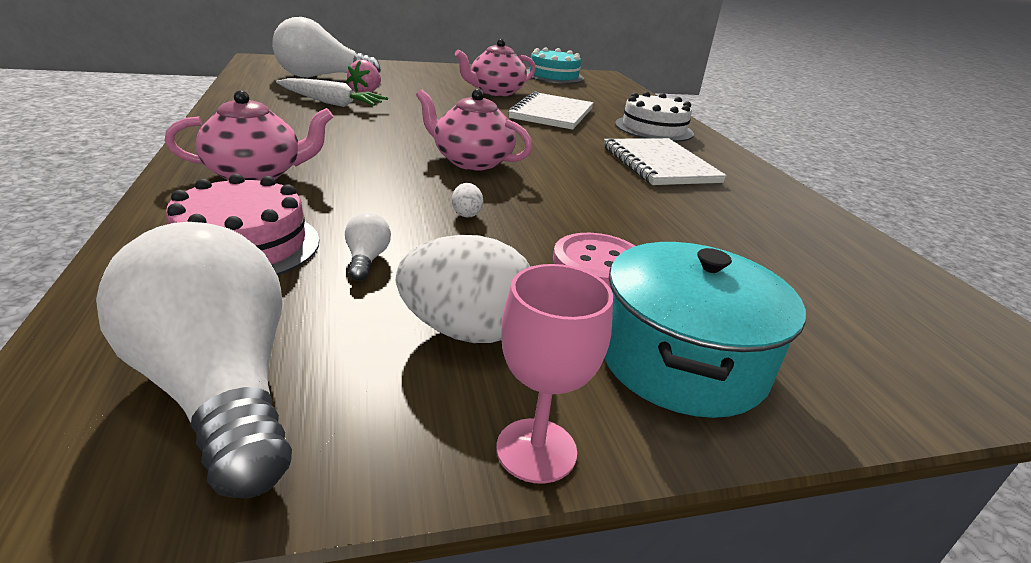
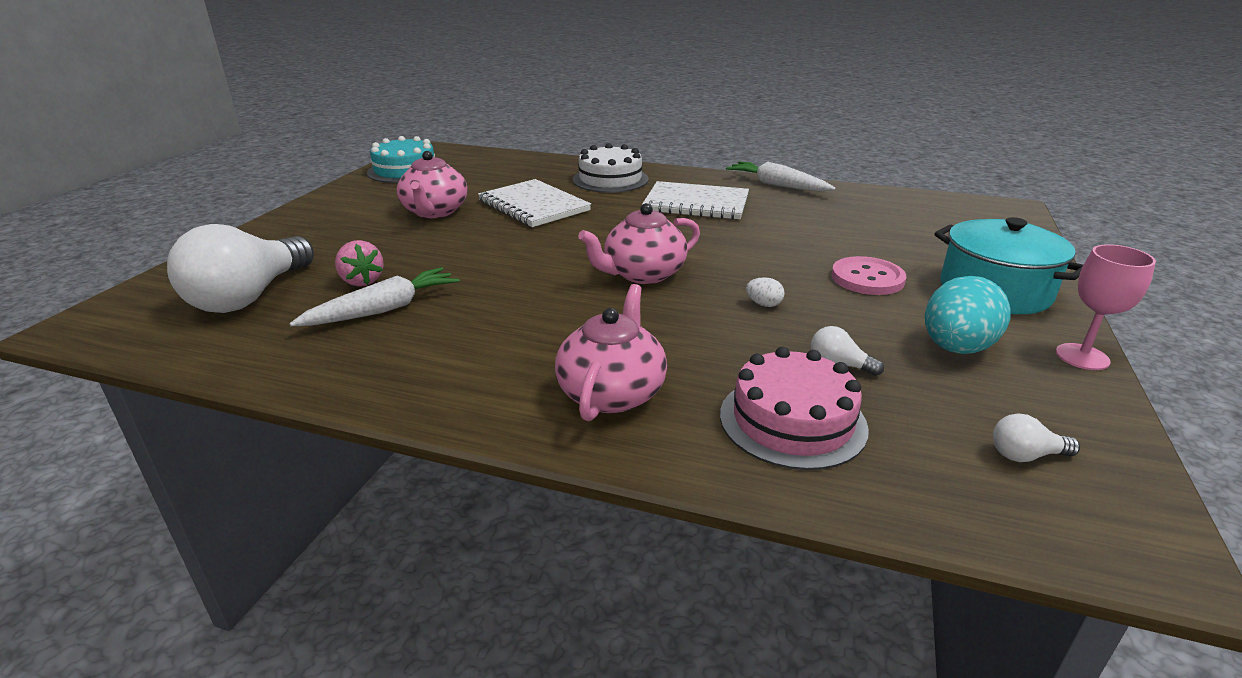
camera: 55 degrees left, 0 degrees up
white light bulb [96,222,292,499] -> white light bulb [993,413,1080,462], size x0.40
white egg [396,235,530,343] -> turquoise egg [925,276,1010,354]
none -> white carrot [726,162,835,191]

